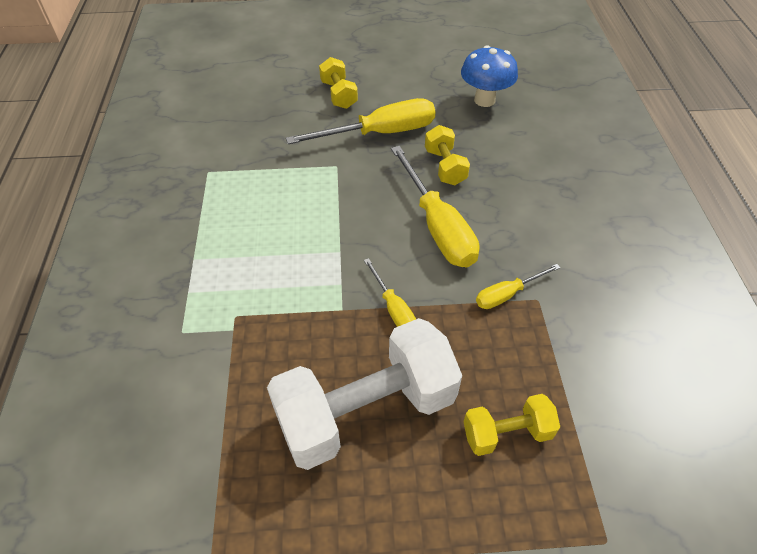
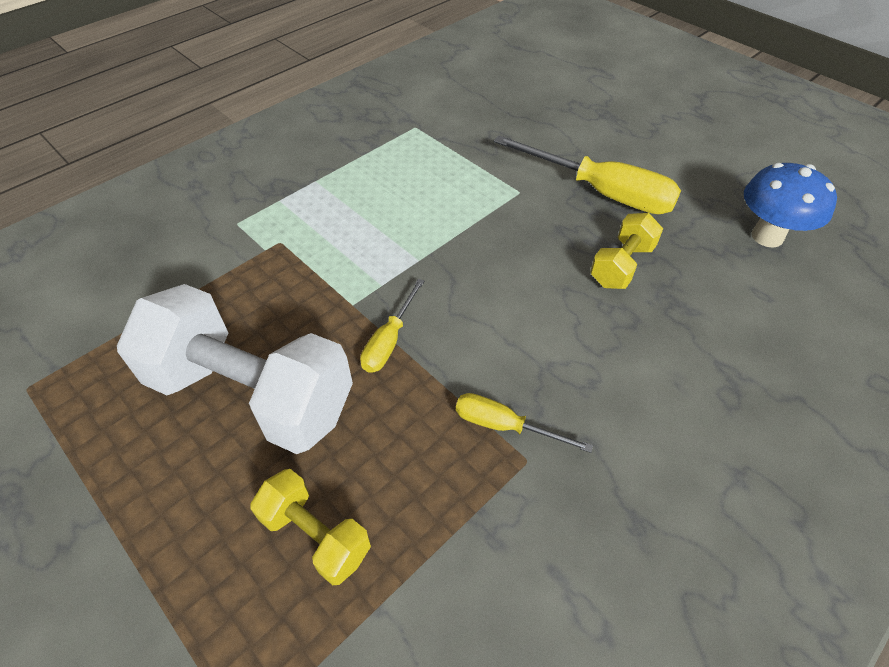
camera: 50 degrees right, 0 degrees up
yellow dumbbell [319,57,358,109] -> none
yellow screwdriver [391,146,479,267] -> none

